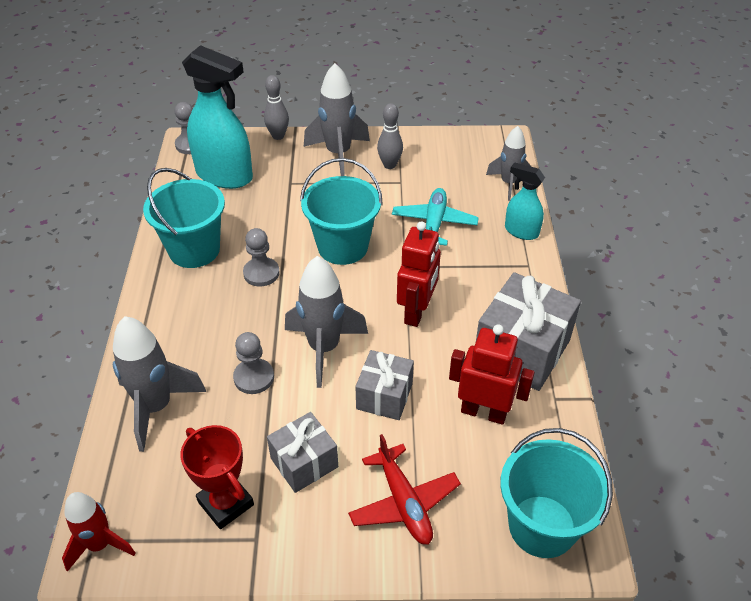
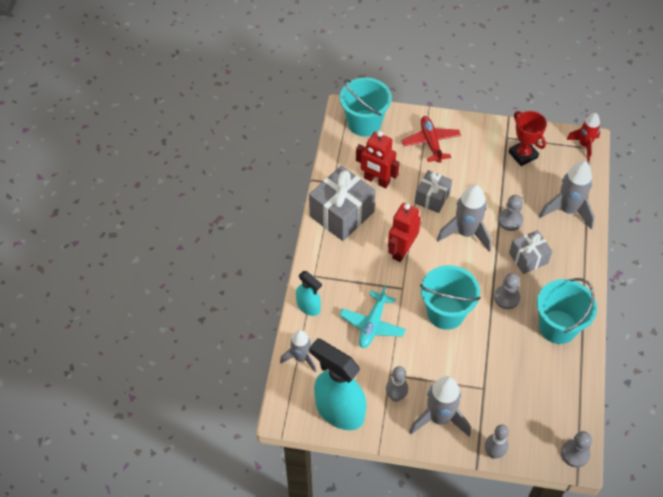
camera: 170 degrees left, 10 degrees up
turquoise spray bottle [182,45,253,189] -> turquoise spray bottle moved to [309,338,367,430]
grey gift [267,412,338,493] -> grey gift moved to [509,230,552,274]

